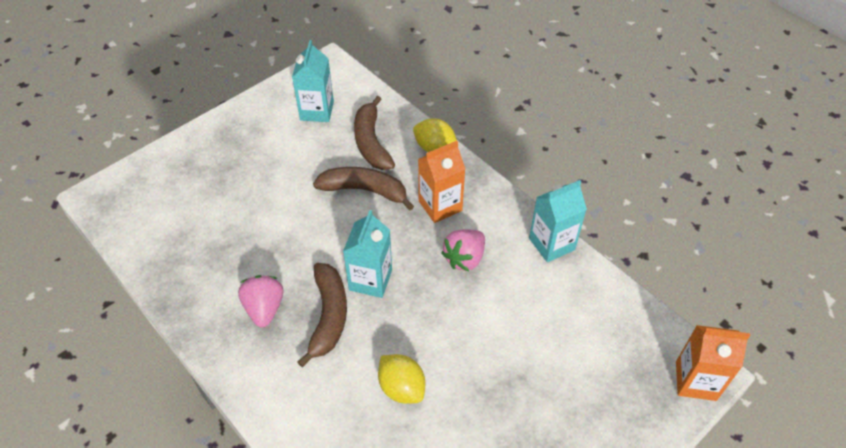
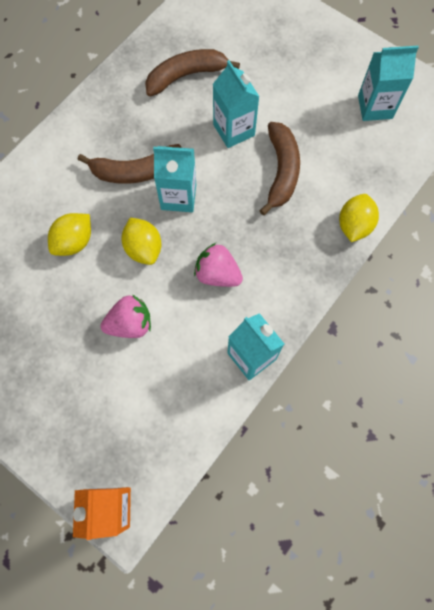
camera: 80 degrees right, 20 degrees up
pink strawberry [238,275,283,327] -> pink strawberry moved to [100,295,151,338]
brown banana [354,96,395,170] -> brown banana moved to [145,49,240,96]
orange carton [418,141,465,223] -> none
none -> yellow lemon [121,218,161,265]
none -> turquoise carton [213,60,260,148]

